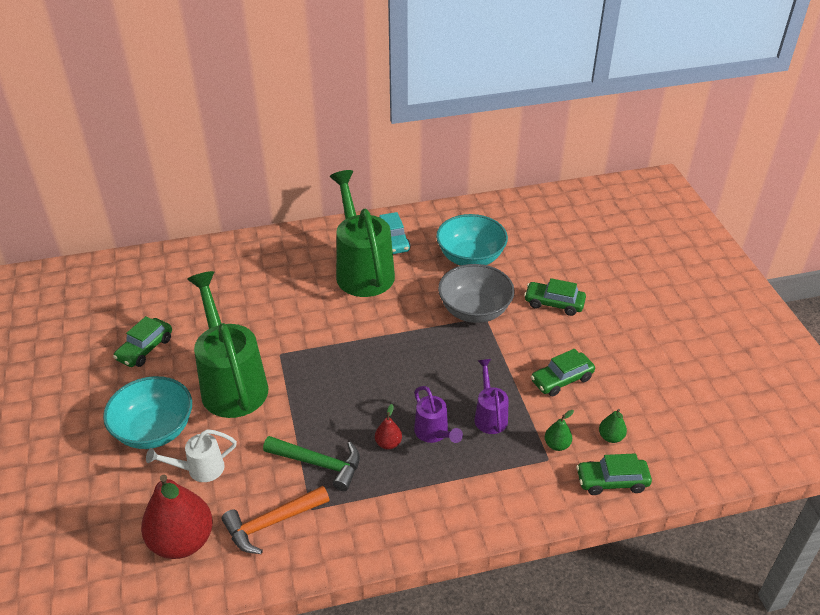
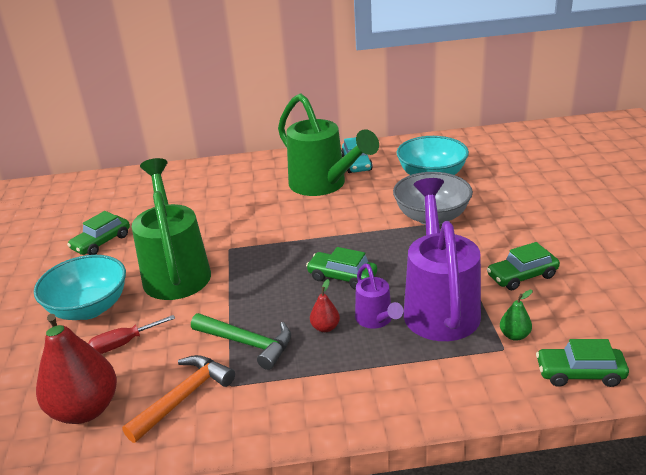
camera: 10 degrees right, 10 degrees down
white watering can [146,429,237,482] -> red screwdriver [88,315,175,354]
orange hammer [222,486,329,554] -> orange hammer turned 150 degrees clockwise [122,355,235,443]
green watering can [330,170,395,297] -> green watering can turned 150 degrees clockwise [278,93,379,196]
purple watering can [474,359,509,434] -> purple watering can [404,178,481,341], size x2.05
green car [524,278,586,316] -> green car moved to [306,247,377,290]
green pear [599,409,627,443] -> none

